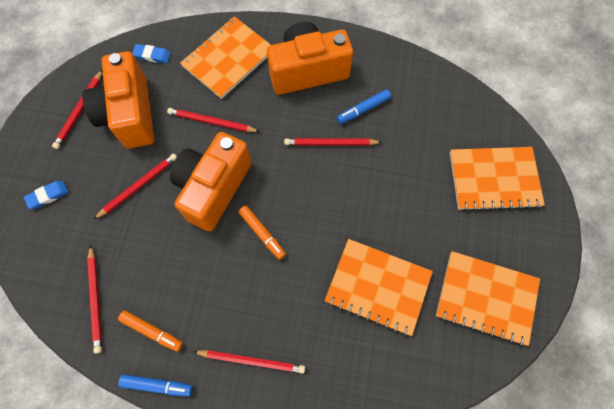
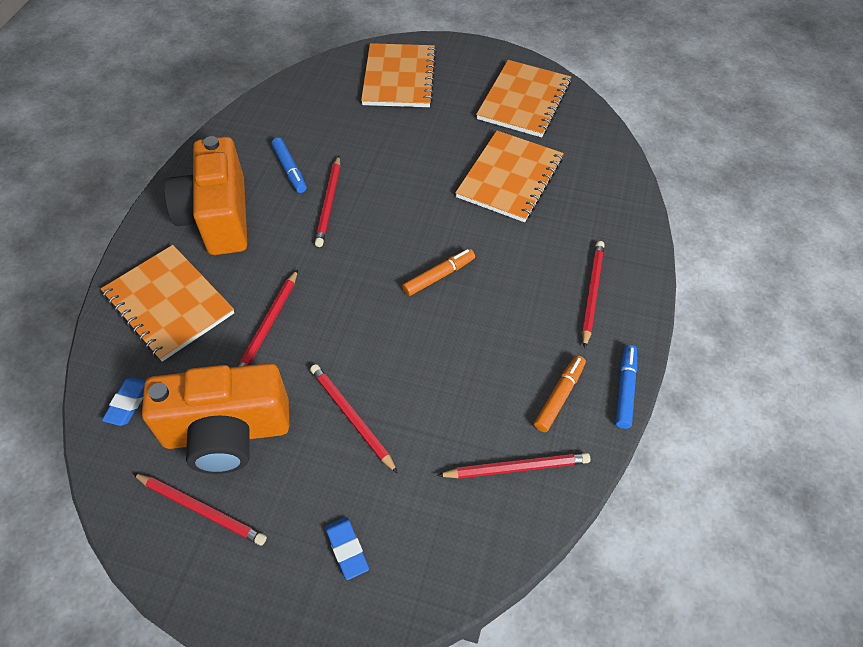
camera: 85 degrees left, 15 degrees down
orange camera [170,132,252,231] -> none

